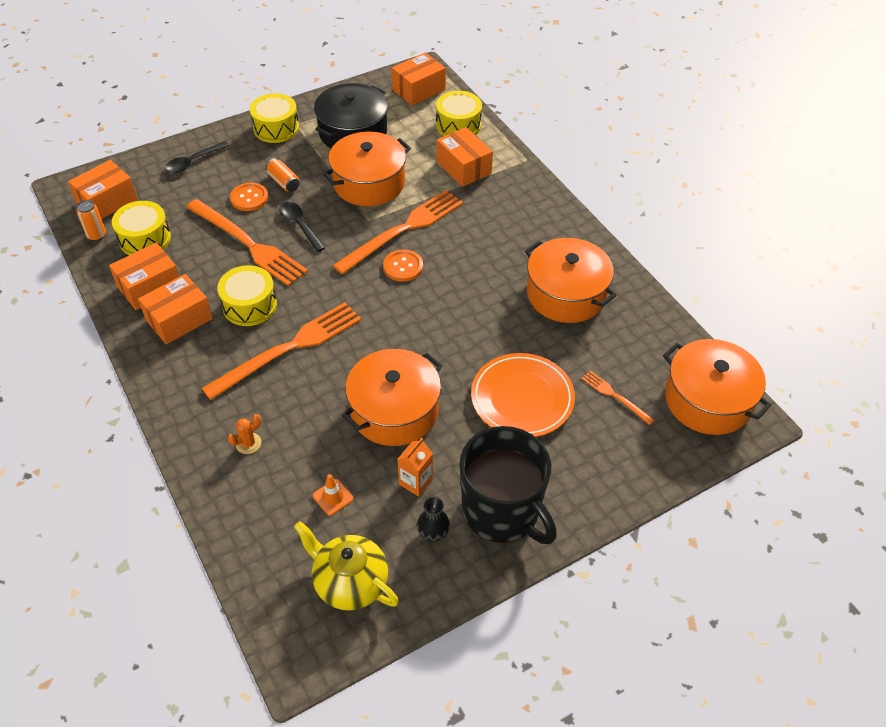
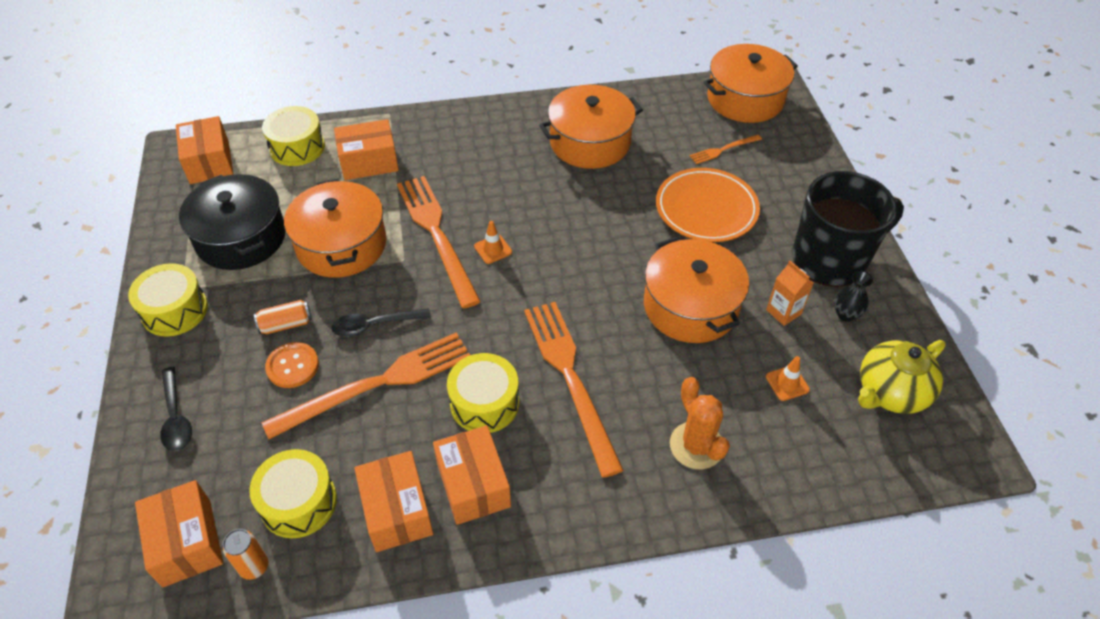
camera: 70 degrees left, 0 degrees up
orange cactus [228,414,261,454] -> orange cactus [670,377,730,469], size x1.78
orange button [383,250,423,282] -> orange traffic cone [474,221,512,264]

